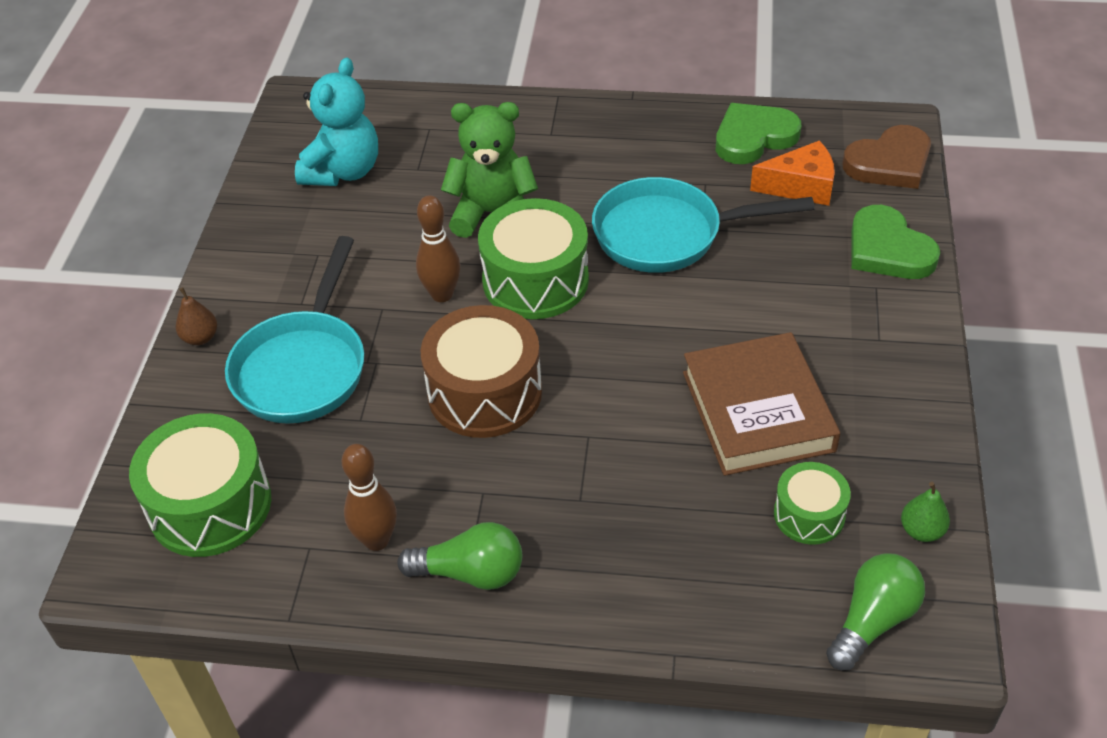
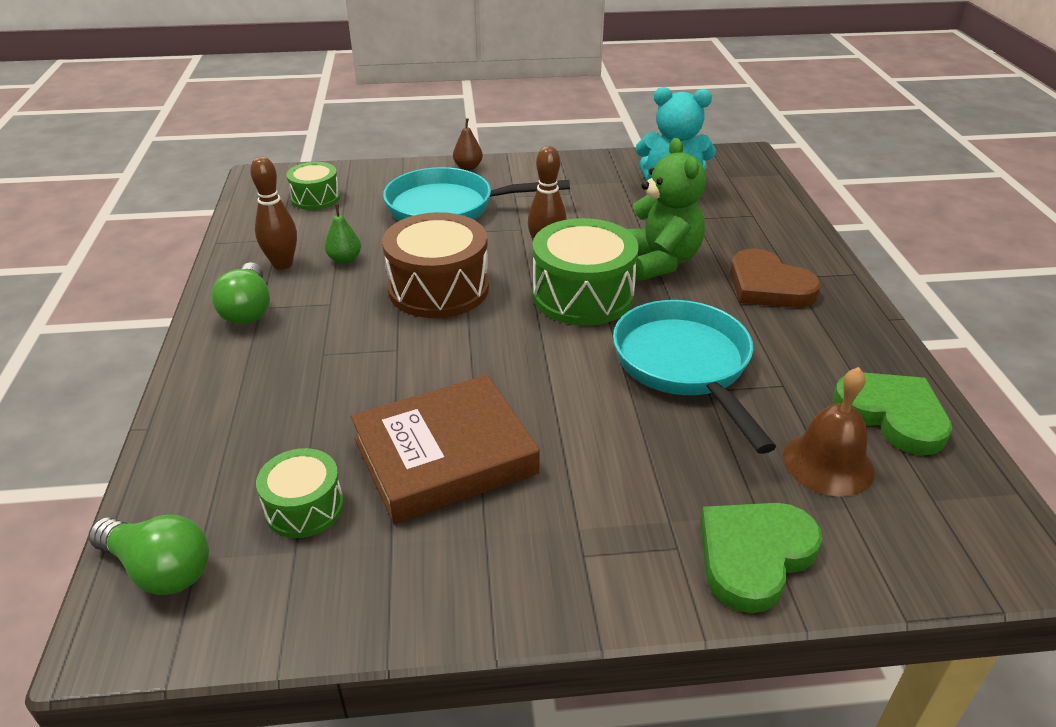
camera: 75 degrees right, 10 degrees down
green drum [129,413,271,557] -> green drum [286,162,340,210], size x0.56
orange cheese [750,140,835,206] -> brown bell [783,367,875,497]
brown heart [842,125,931,189] -> brown heart moved to [730,248,821,308]
green pear [901,482,950,542] -> green pear moved to [325,205,361,264]

